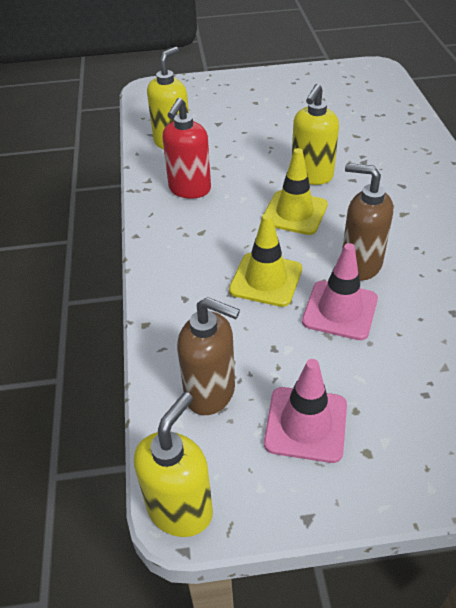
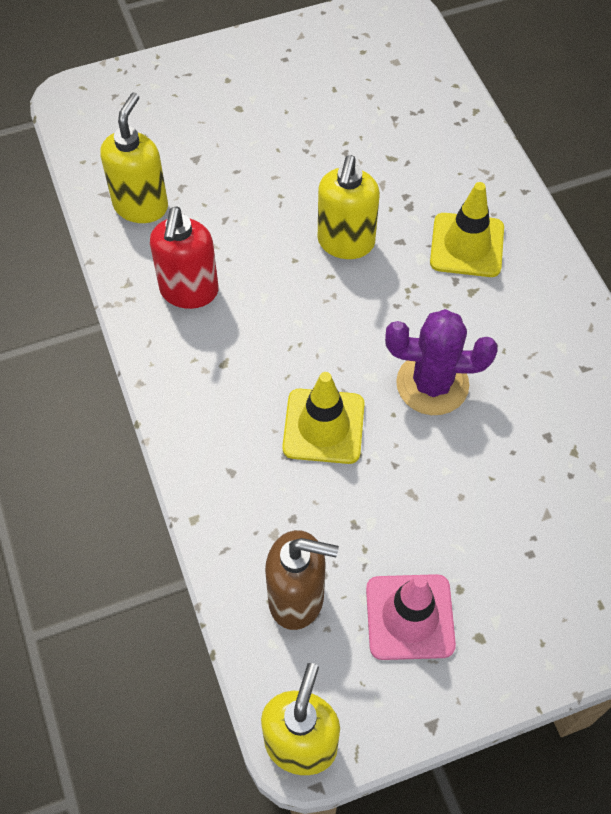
camera: 15 degrees left, 15 degrees up
yellow traffic cone [264,148,328,235] -> yellow traffic cone moved to [430,182,504,277]
pink traffic cone [302,243,378,340] -> none
brown soap dispenser [342,163,393,281] -> purple cactus [385,309,498,415]

